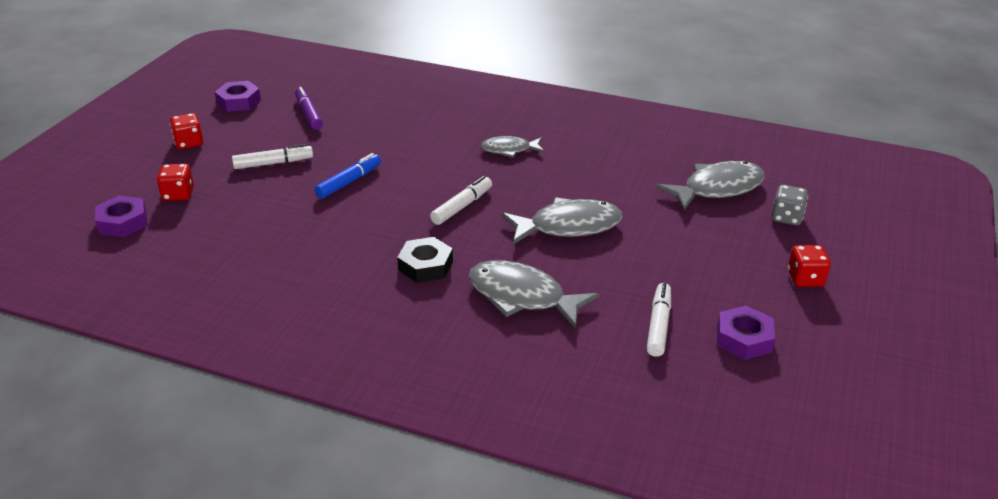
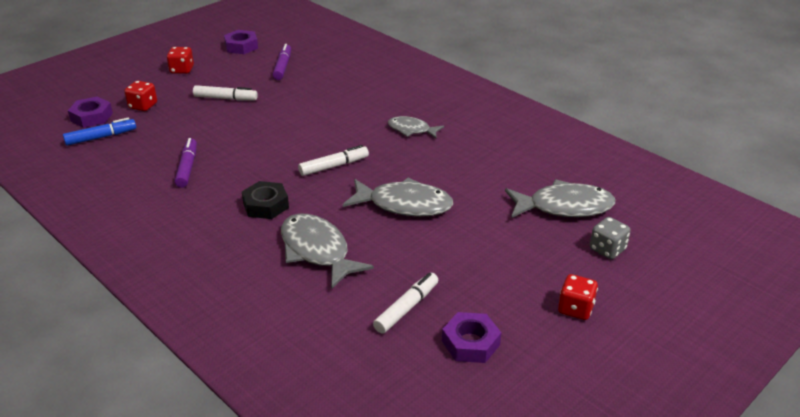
camera: 25 degrees right, 0 degrees up
blue marker [315,153,381,199] -> blue marker moved to [63,118,136,146]
none -> purple marker [175,138,197,188]

